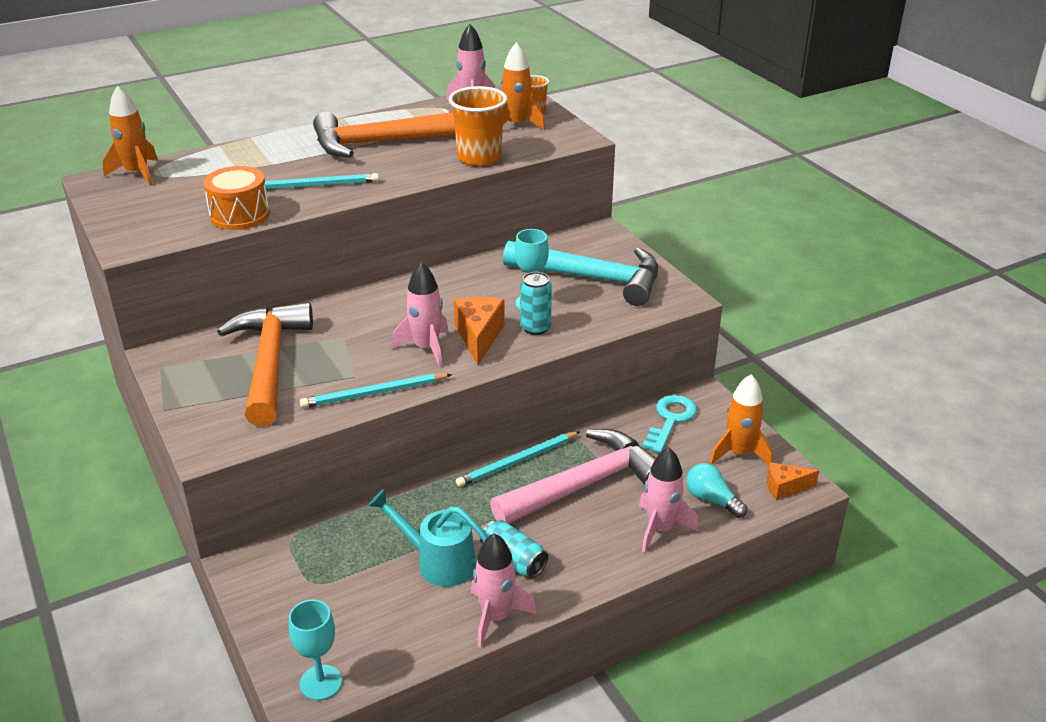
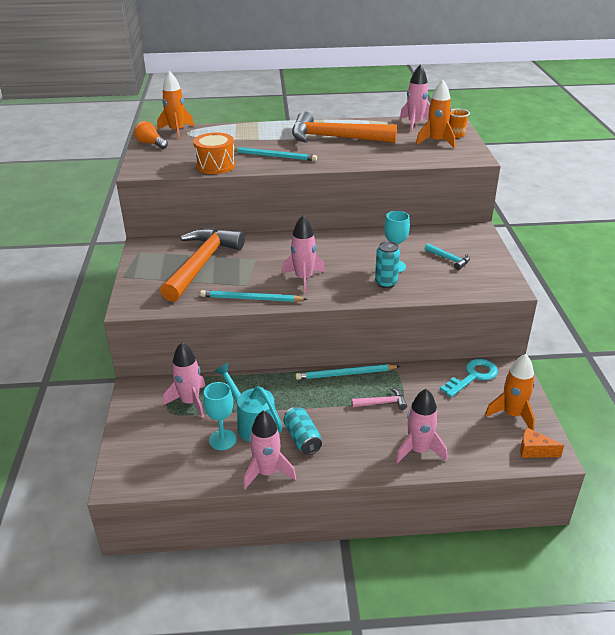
camera: 25 degrees right, 0 degrees up
turquoise goblet [289,599,342,700] -> turquoise goblet moved to [203,382,237,450]
orange cup [449,86,507,166] -> none
orange cheese [454,297,505,365] -> none
pink hammer [490,429,656,524] -> pink hammer [351,388,407,410], size x0.41
turquoise hammer [503,241,658,306] -> turquoise hammer [424,243,470,270], size x0.41
turquoise light bulb [686,463,747,518] -> none
none -> orange light bulb [134,121,168,149]
none -> pink rocket [163,342,205,418]

